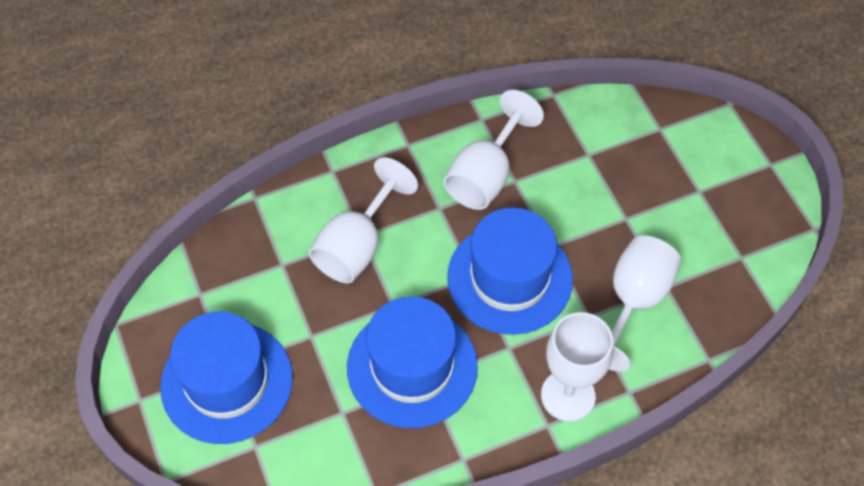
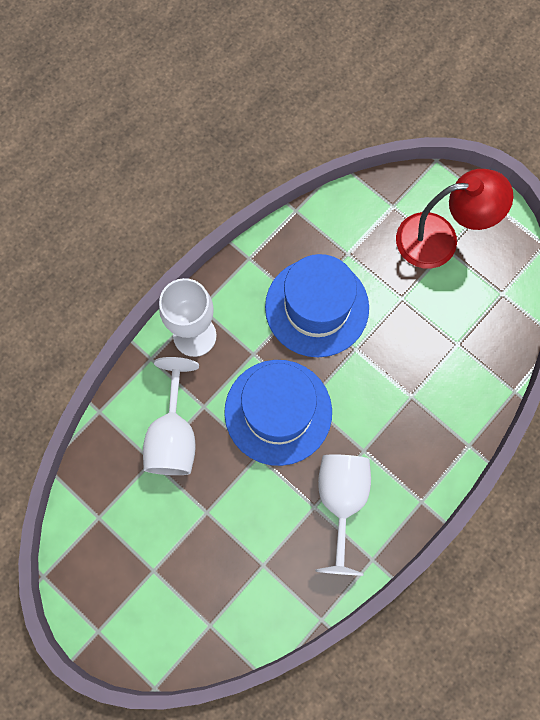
camera: 155 degrees right, 15 degrees up
blue hat [160,312,293,444] -> red lamp [396,169,513,269]
white goblet [309,157,418,283] -> none

